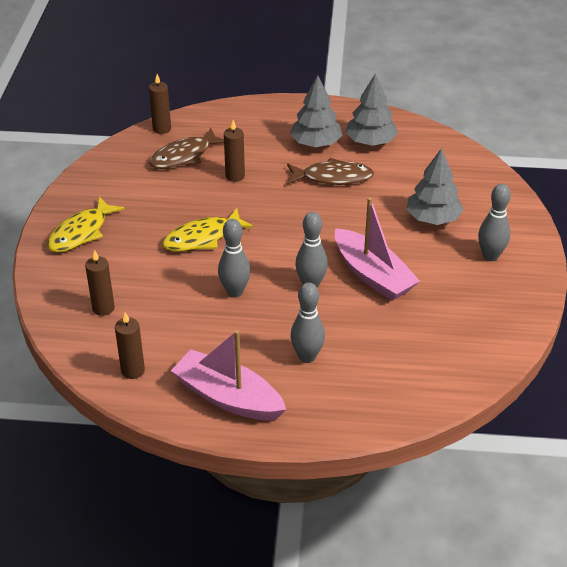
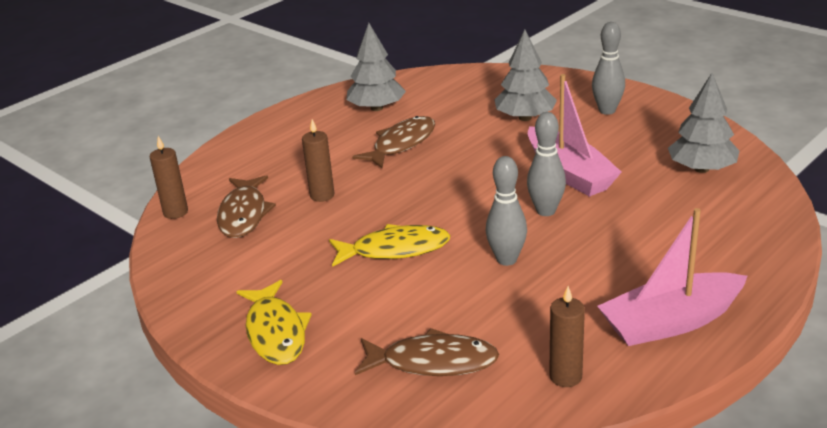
camera: 50 degrees left, 10 degrees down
brown candle [85,250,115,316] -> brown fish [355,328,499,376]
yellow fish [162,208,253,252] -> yellow fish turned 105 degrees counterclockwise [329,224,451,267]
grey tree [290,75,342,147] -> grey tree moved to [668,73,739,173]
grey bowling pin [291,282,325,363] -> none
pink boat [335,197,420,301] -> pink boat turned 60 degrees clockwise [528,74,622,197]

